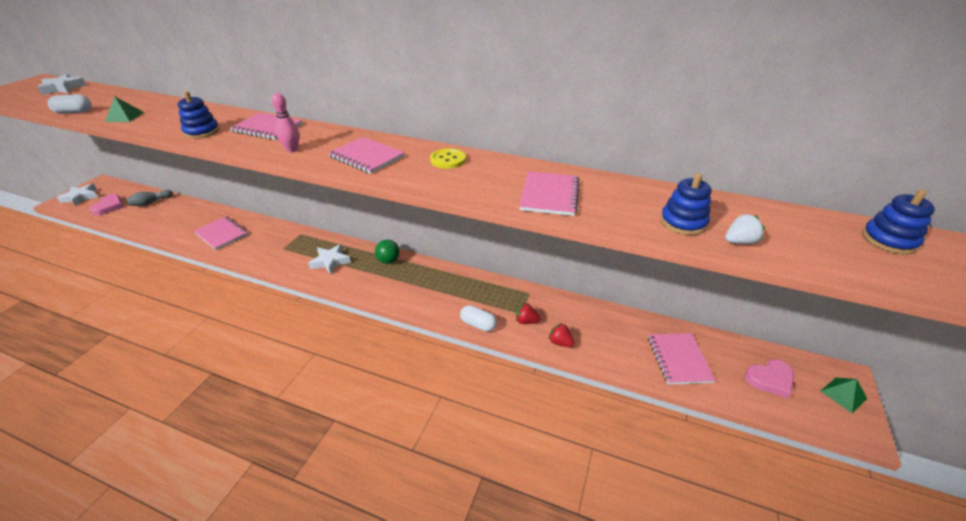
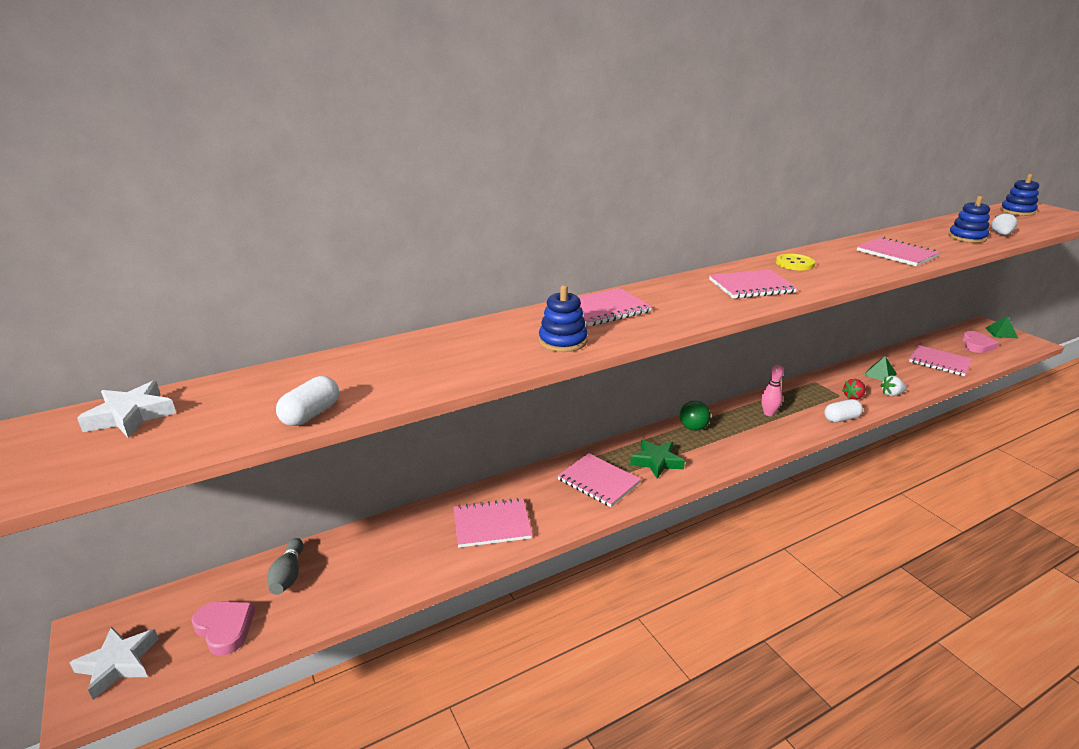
camera: 50 degrees left, 10 degrees down
green pyramid [105,96,144,122] -> green pyramid moved to [864,356,897,381]
pink bowling pin [272,93,299,152] -> pink bowling pin moved to [761,365,784,416]
white star [308,244,351,275] -> green star [630,439,685,479]
red strawberry [548,323,574,347] -> white strawberry [880,376,907,396]
none -> pink notebook [557,453,641,507]

